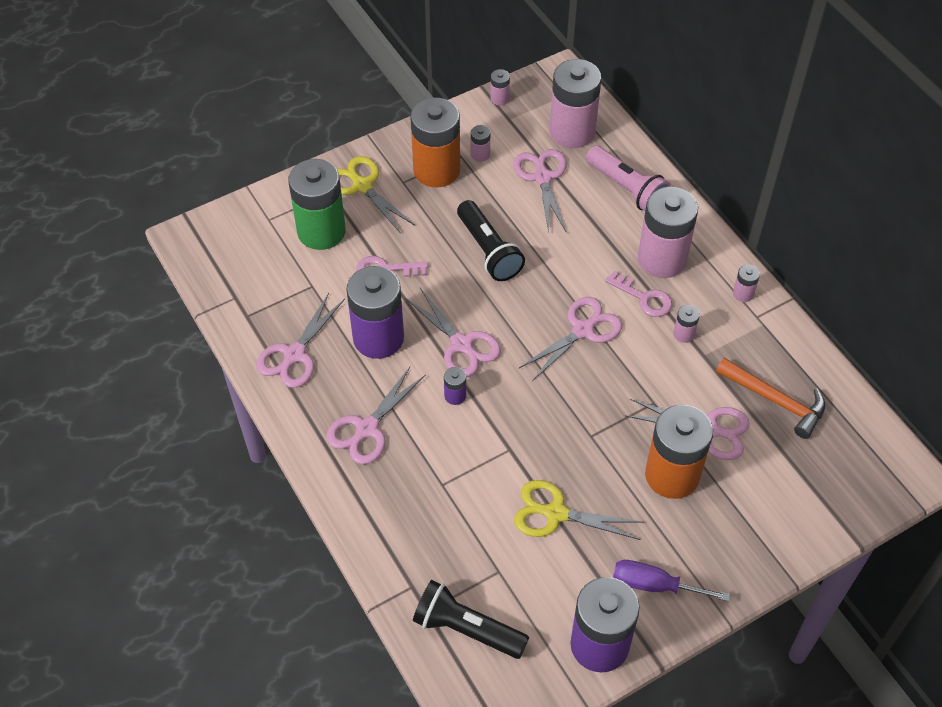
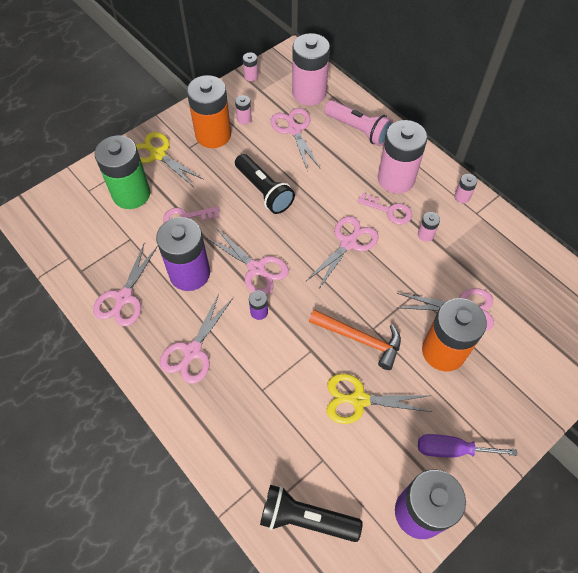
camera: 10 degrees left, 5 degrees up
orange hammer [716,358,825,439] -> orange hammer moved to [309,310,401,370]

